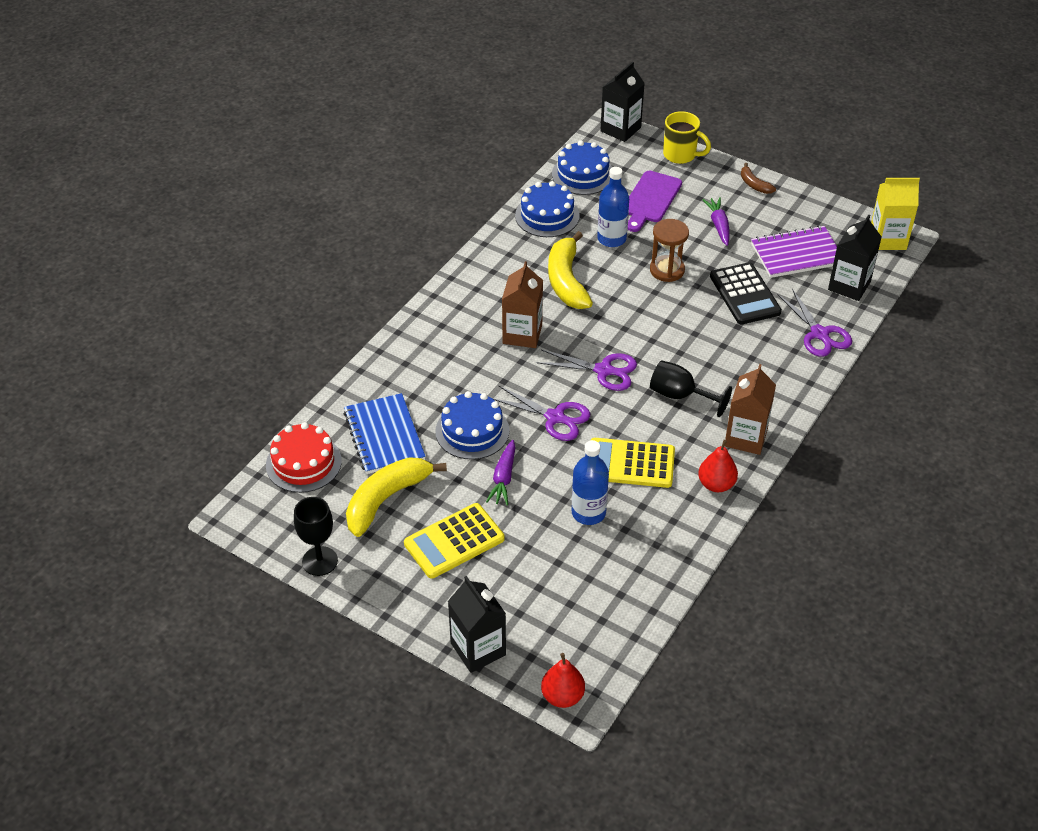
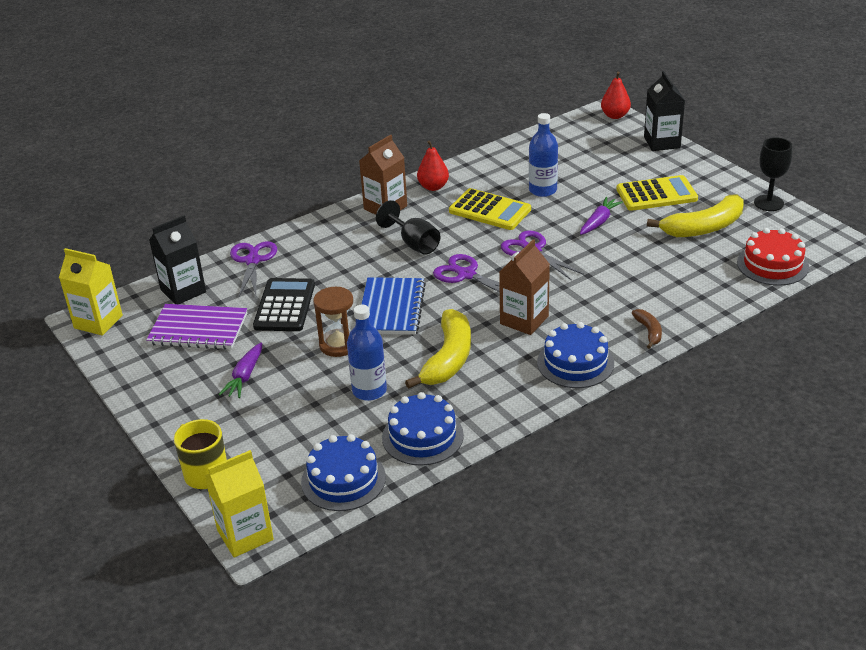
camera: 155 degrees left, 10 degrees down
blue notebook [344,393,426,474] -> blue notebook moved to [361,277,426,335]
blue cake [435,391,509,460] -> blue cake moved to [537,322,614,388]
black carton [600,61,645,142] -> yellow carton [205,450,274,557]
purple cutting board [628,170,682,232] -> none
brown banana [741,163,776,194] -> brown banana moved to [632,309,662,349]

